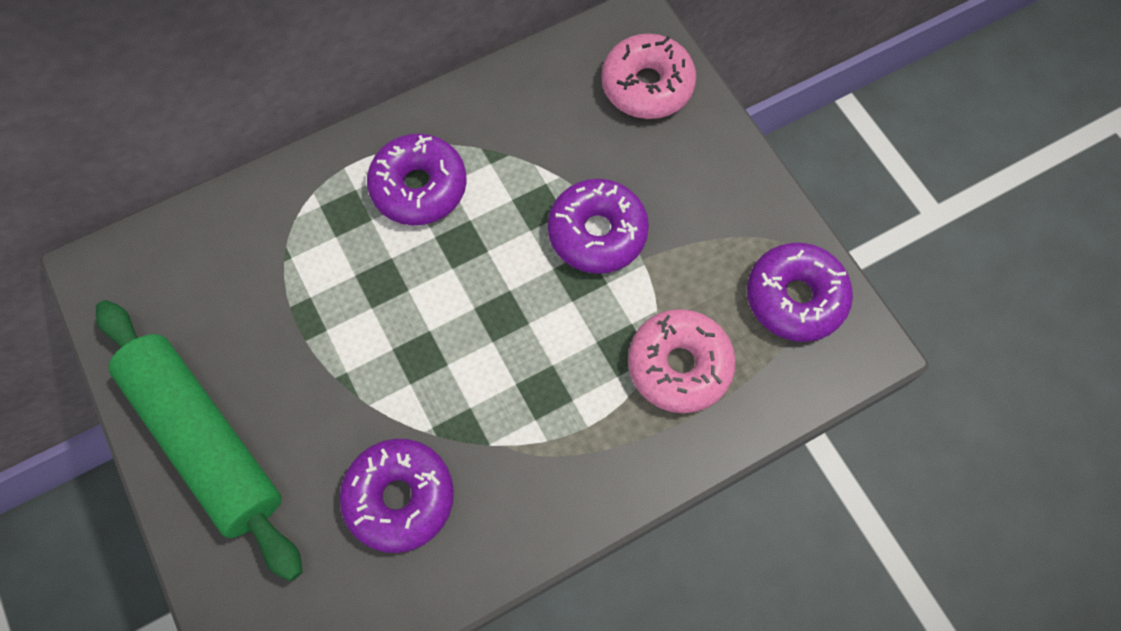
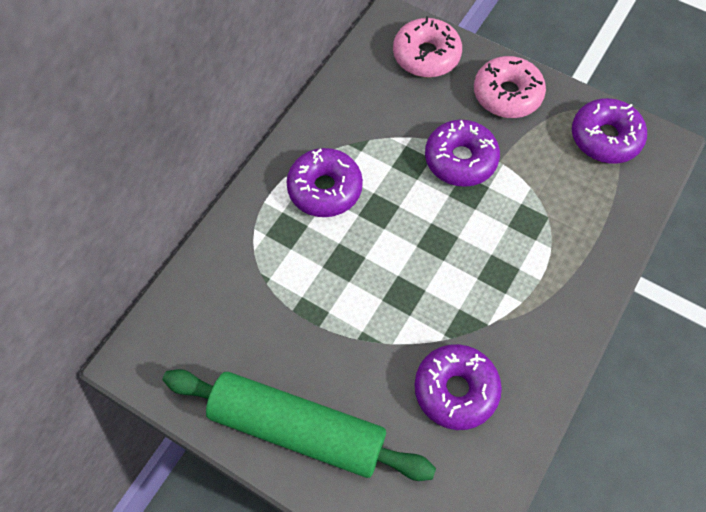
camera: 30 degrees left, 5 degrees down
pink donut [628,309,736,413] -> pink donut moved to [474,56,546,118]

